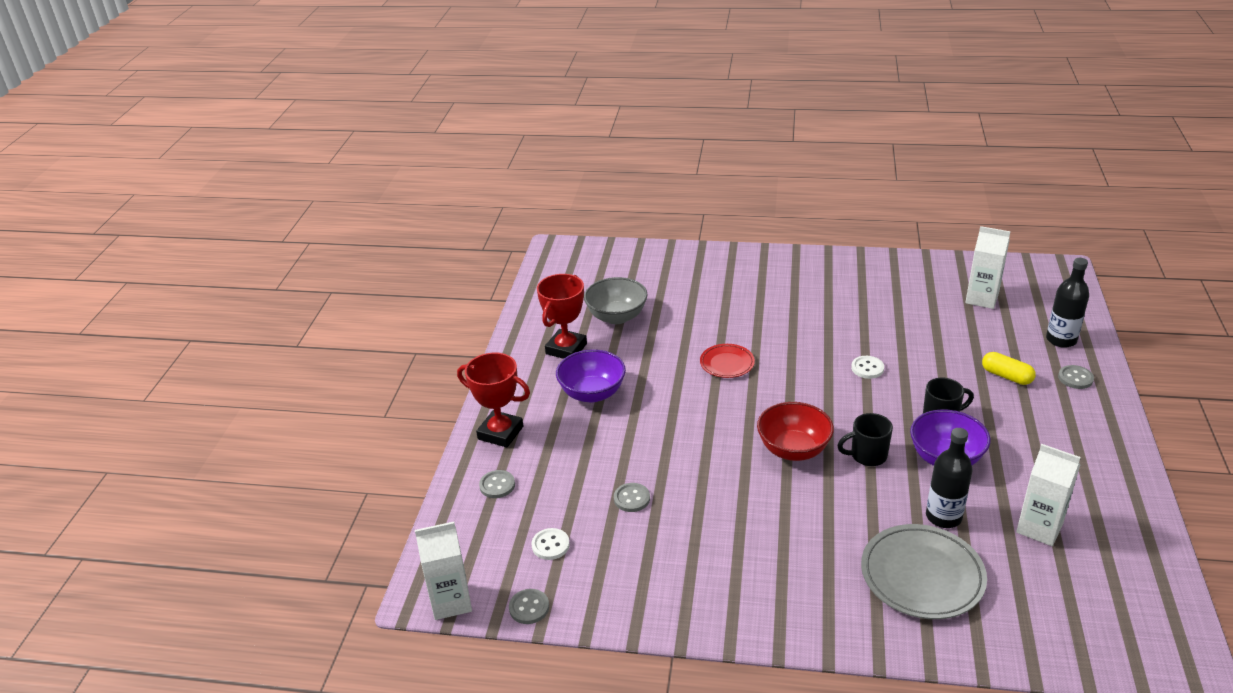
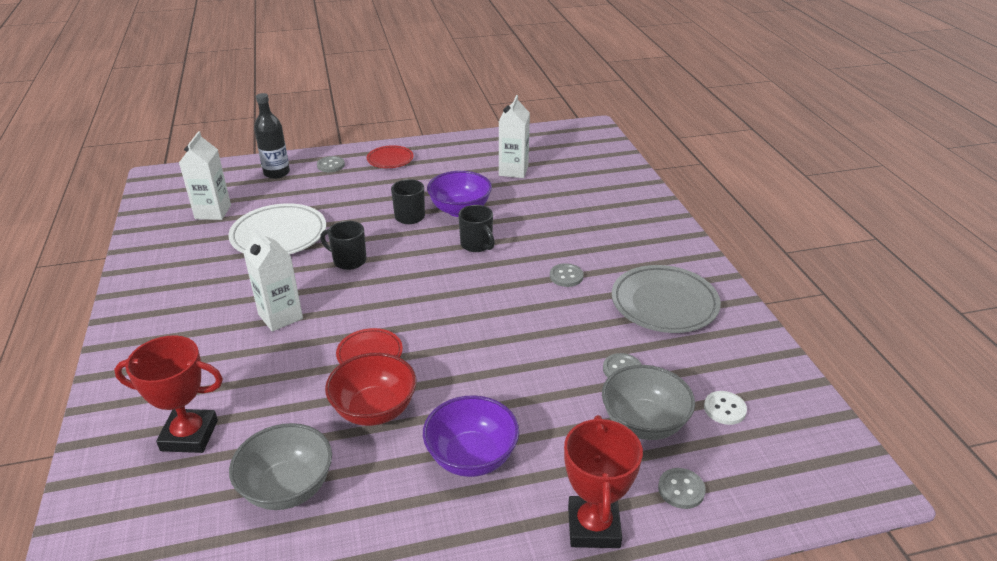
camera: 115 degrees left, 0 degrees up
white carton [415,522,472,620] -> white carton moved to [243,227,303,332]
grey button [509,589,549,624] -> grey button moved to [550,263,584,287]
red trophy [537,274,587,359] -> red trophy moved to [114,335,223,453]
red bowl [757,402,834,461] -> red bowl moved to [325,353,417,426]
white button [851,356,884,379] -> black mug [320,221,367,270]
grey plate [861,524,987,619] -> grey plate moved to [612,265,721,333]
black bottle [926,428,973,528] -> none
yellow capsule [982,352,1036,385] -> none
none -> white plate [228,203,326,254]
none -> red plate [367,145,414,168]
none -> grey bowl [602,365,695,440]

